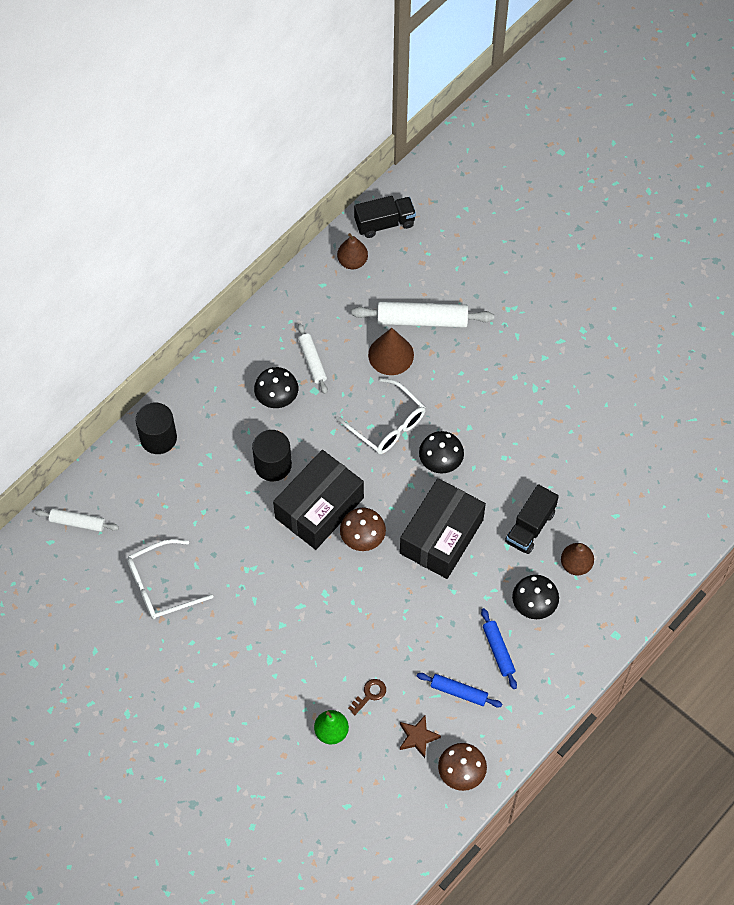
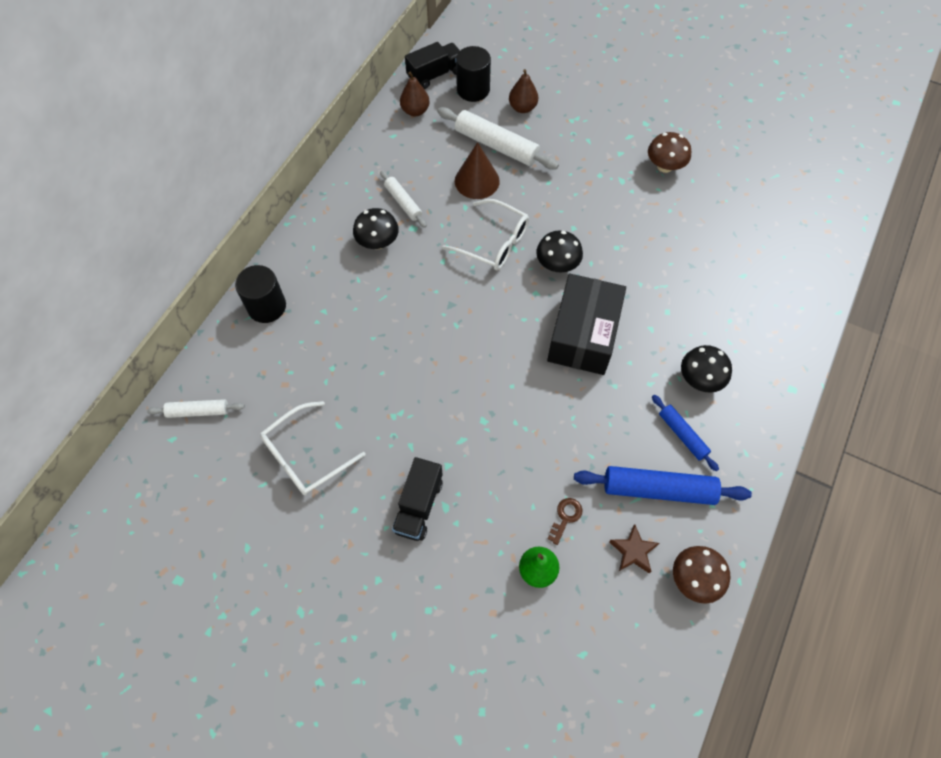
camera: 15 degrees left, 0 degrees up
black cylinder [252,430,292,482] -> black cylinder moved to [456,46,491,102]
black box [273,450,364,550] -> none
brown mushroom [340,508,386,551] -> brown mushroom moved to [648,132,691,173]
white rolling pin [351,301,494,328] -> white rolling pin turned 45 degrees clockwise [437,107,559,170]
blue rolling pin [417,673,502,707] -> blue rolling pin [574,466,752,505], size x1.74
black truck [505,484,559,554] -> black truck moved to [392,457,443,541]
brown pear [561,543,594,575] -> brown pear moved to [509,69,538,113]

